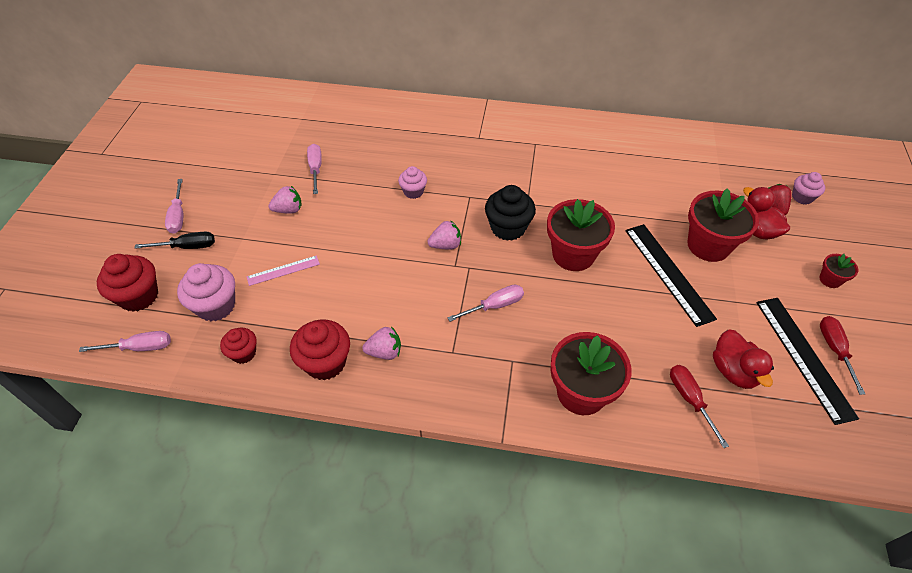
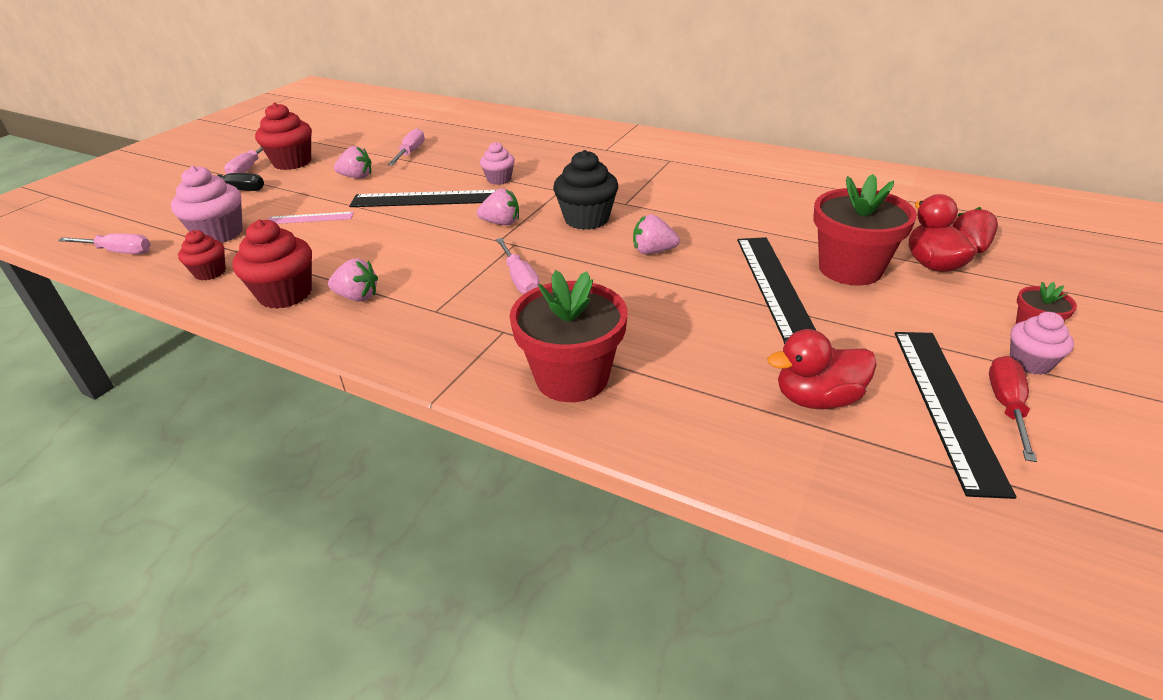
camera: 20 degrees right, 15 degrees down
red cupcake [97,254,158,312] -> red cupcake moved to [255,103,312,170]
pink screwdriver [447,285,524,322] -> pink screwdriver turned 75 degrees clockwise [496,238,540,294]
red flower pot [547,199,615,271] -> pink strawberry [633,215,680,254]
red screwdriver [670,365,729,448] -> none
red duck [713,329,774,389] -> red duck turned 75 degrees clockwise [767,329,877,409]
pink cupcake [792,172,825,205] -> pink cupcake moved to [1010,312,1074,375]
none -> black ruler [349,190,496,207]

